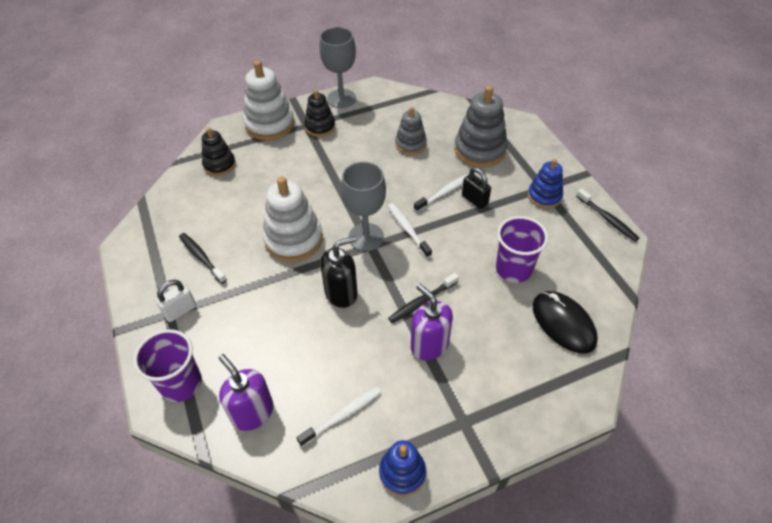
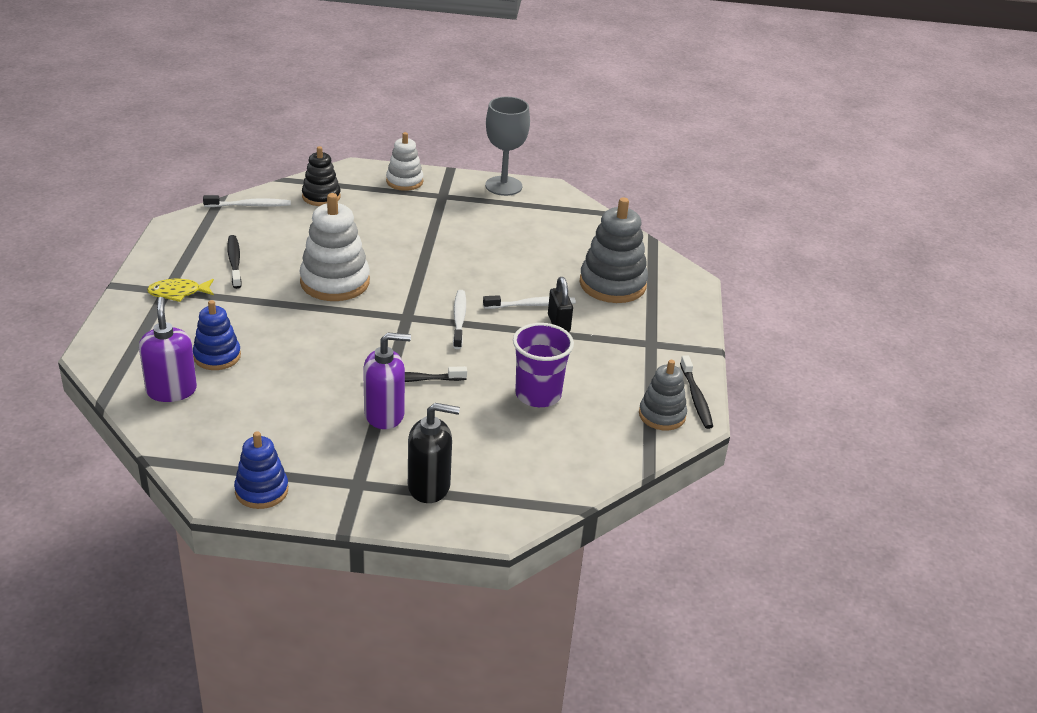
camera: 25 degrees right, 15 degrees down
purple cup [133,329,202,402] -> none
white padlock [156,280,196,322] -> yellow fish [147,279,214,302]
white stacking toy [243,61,295,140] -> white stacking toy [386,132,424,191], size x0.61
white toothbrush [297,386,382,447] -> white toothbrush moved to [203,195,291,207]
black stacking toy [304,89,335,137] -> none
black soap dispenser [320,236,358,308] -> black soap dispenser moved to [408,403,460,503]
grey goblet [341,162,386,251] -> none
grey stacking toy [395,107,427,155] -> grey stacking toy moved to [639,360,687,430]
purple soap dispenser [411,284,453,360] -> purple soap dispenser turned 90 degrees clockwise [363,332,411,429]
blue stacking toy [528,159,563,208] -> blue stacking toy moved to [193,300,241,370]
black mouse [533,291,598,354] -> none

